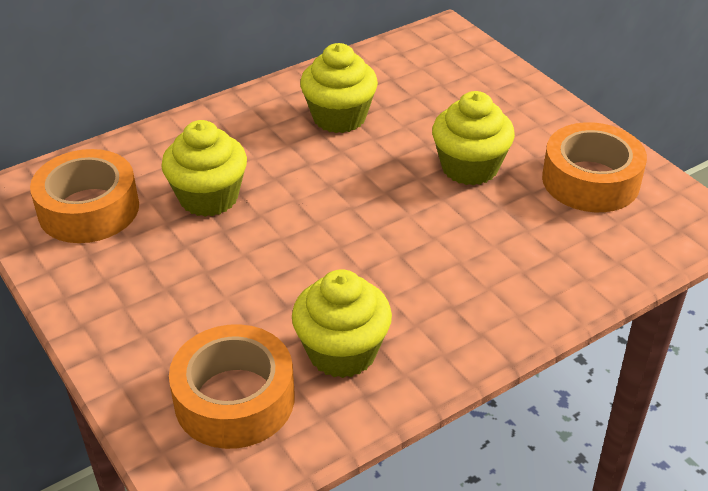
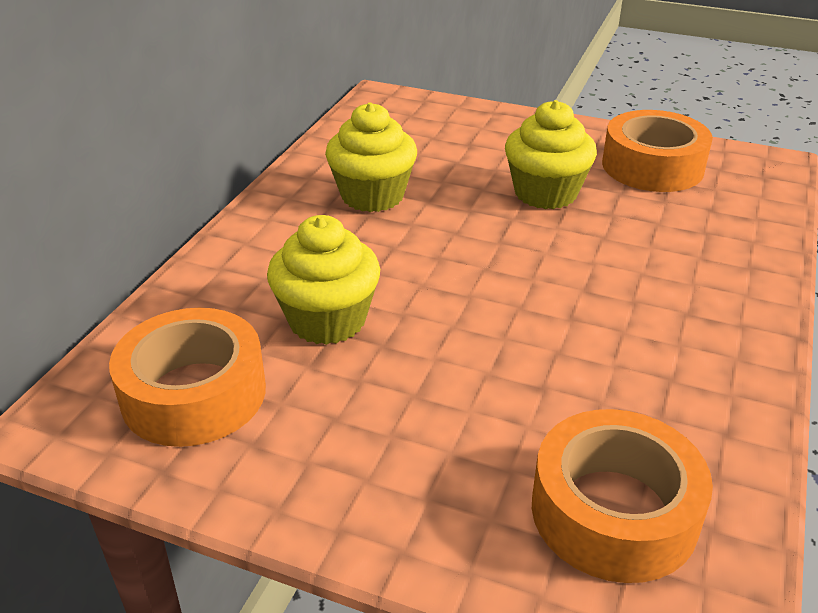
camera: 35 degrees left, 5 degrees down
yellow cupcake [292,269,392,378] -> none

